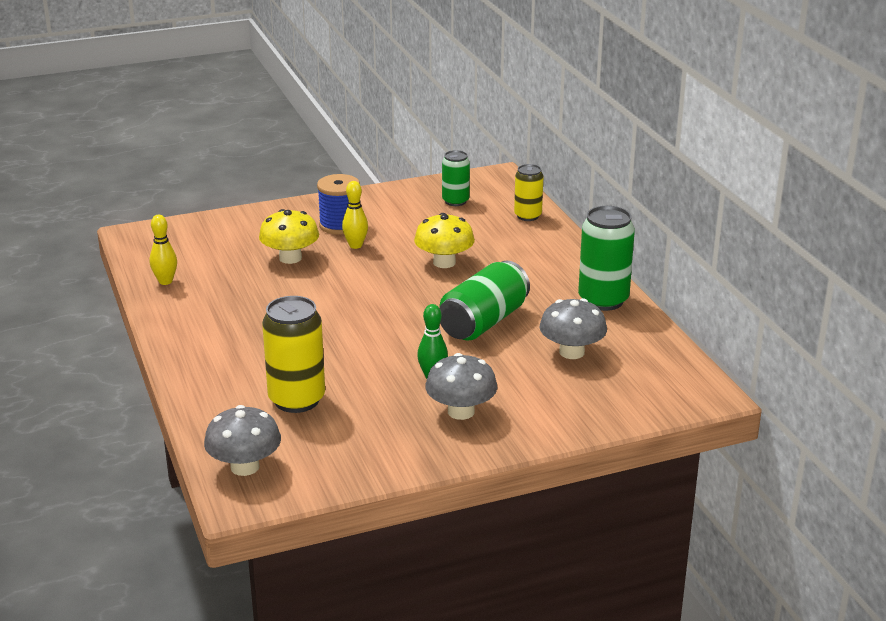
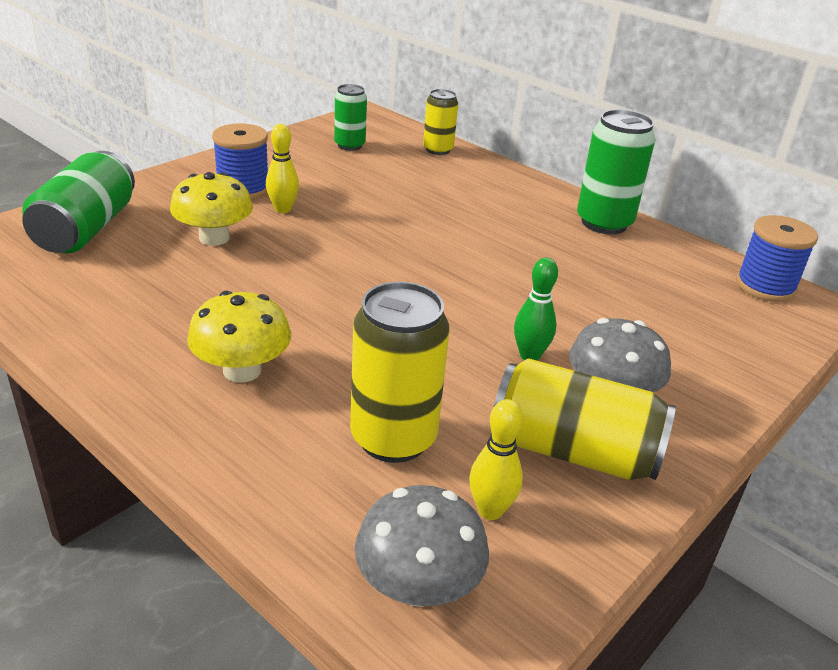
camera: 30 degrees left, 5 degrees up
yellow bowling pin [150,215,177,285] -> yellow bowling pin moved to [469,399,523,520]
yellow mushroom [414,213,475,268] -> yellow mushroom moved to [187,291,291,383]
green can [439,260,530,340] -> green can moved to [22,151,135,253]
grey mushroom [539,298,607,359] -> none
none -> yellow can [494,358,676,480]
none -> blue spool [736,215,818,302]

